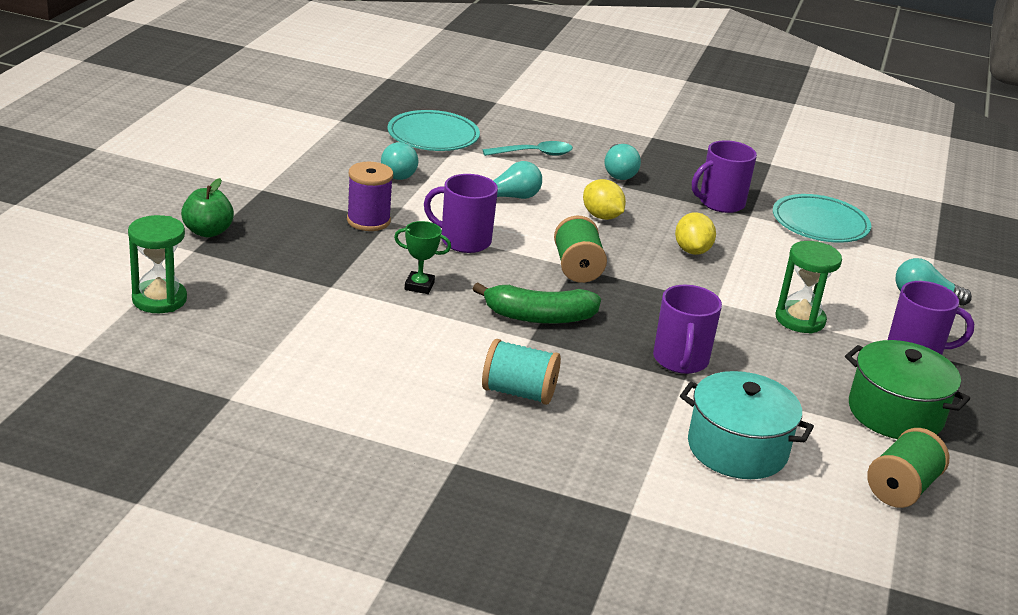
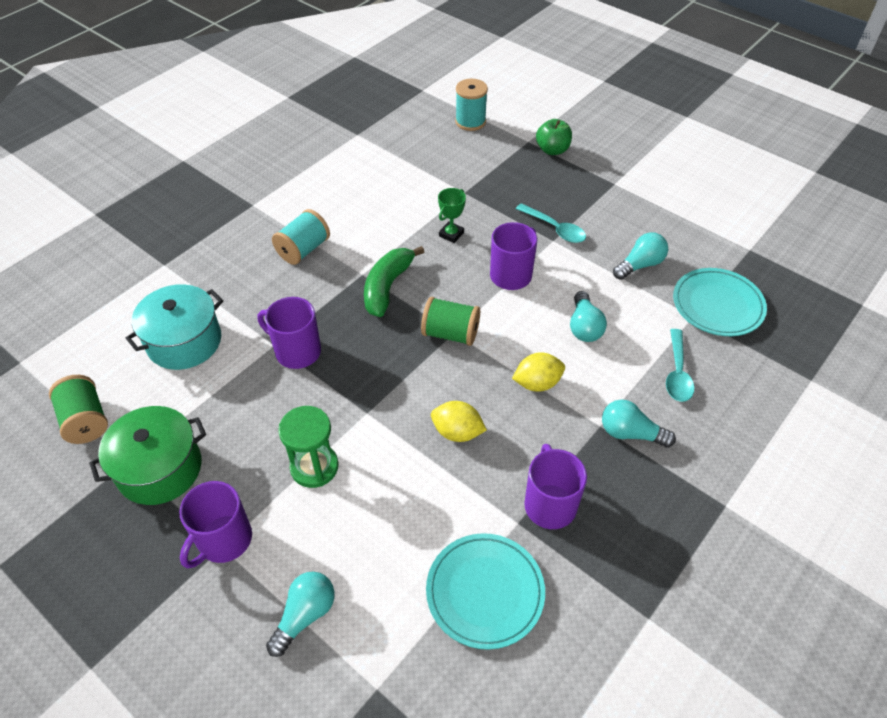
camera: 115 degrees right, 20 degrees up
green hourglass [128,215,187,313] -> turquoise spool [455,79,488,131]
purple spool [347,162,393,231] -> turquoise spoon [516,203,586,243]
turquoise light bulb [381,142,418,180] -> turquoise light bulb turned 120 degrees clockwise [613,232,668,280]

